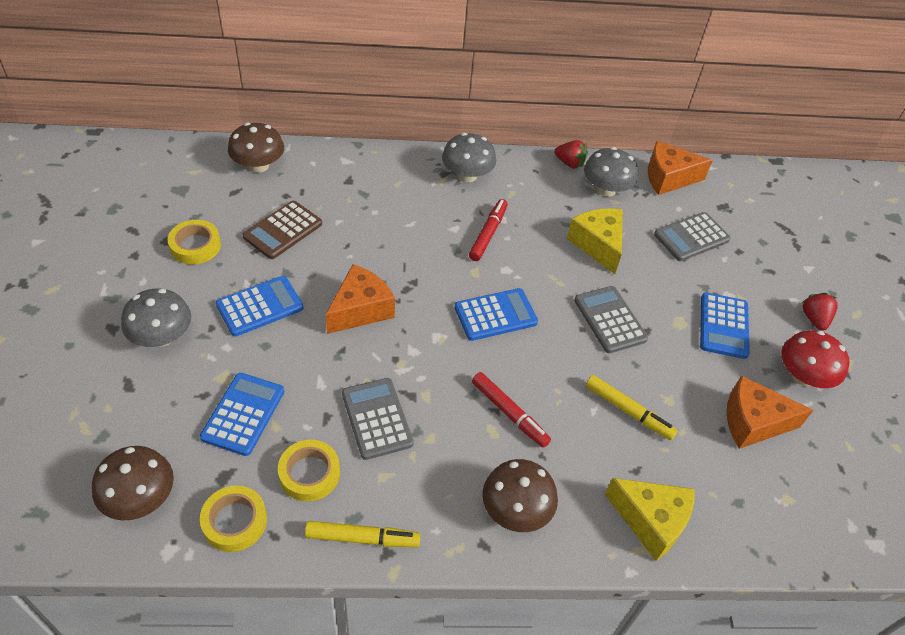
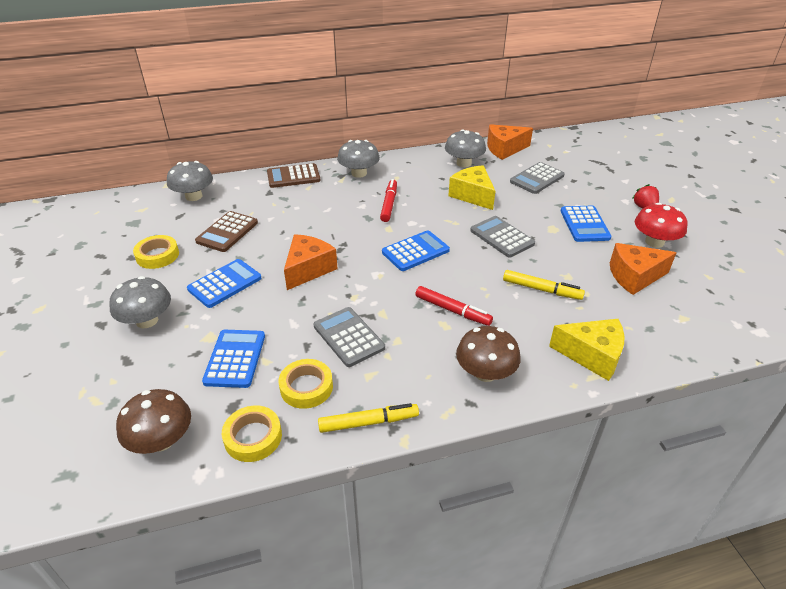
camera: 10 degrees left, 10 degrees down
brown mushroom [228,123,284,173] -> grey mushroom [167,161,213,201]
red strawberry [555,140,587,169] -> none
none -> brown calculator [267,163,320,188]

